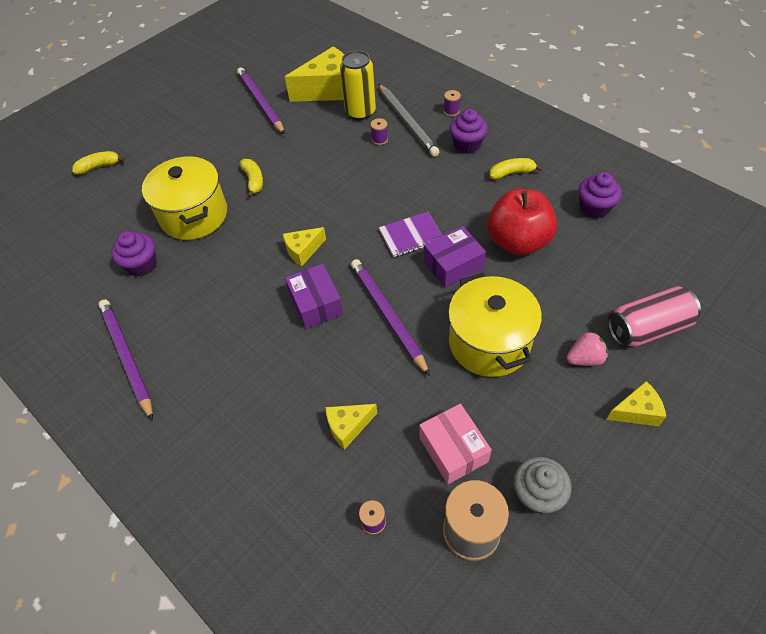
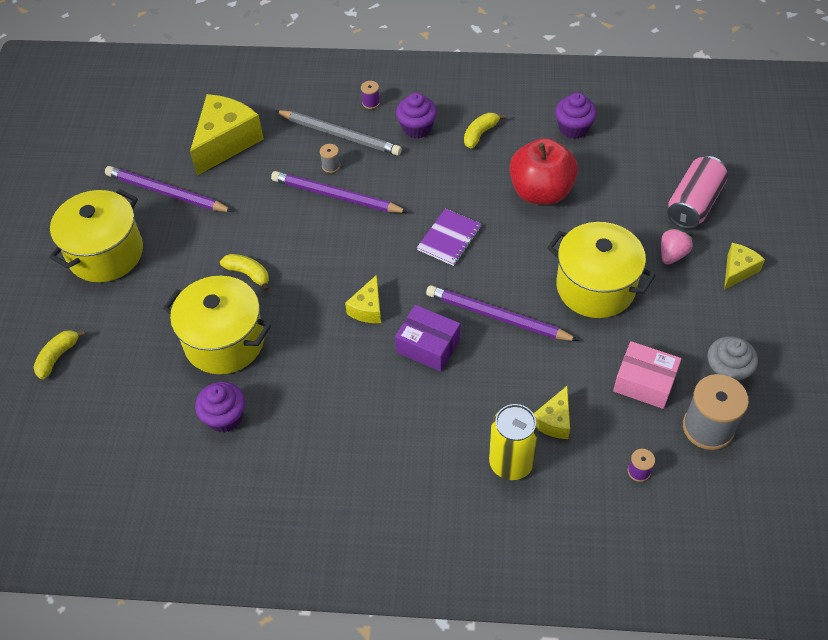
camera: 40 degrees left, 0 degrees up
purple pencil [98,299,153,421] -> purple pencil moved to [271,171,409,213]
yellow can [340,51,376,120] -> yellow can moved to [489,404,539,480]
purple spool [371,118,388,145] -> grey spool [320,144,341,173]
purple box [424,226,486,288] -> none
none -> yellow pot [49,189,143,282]

